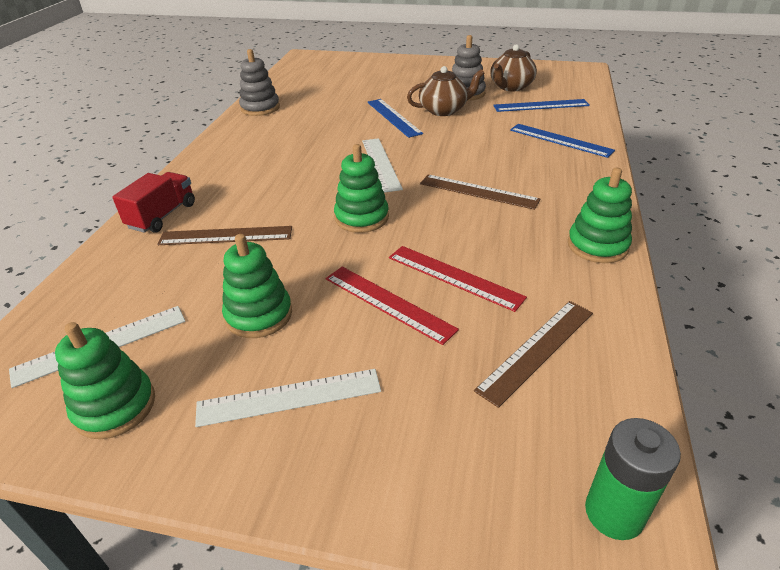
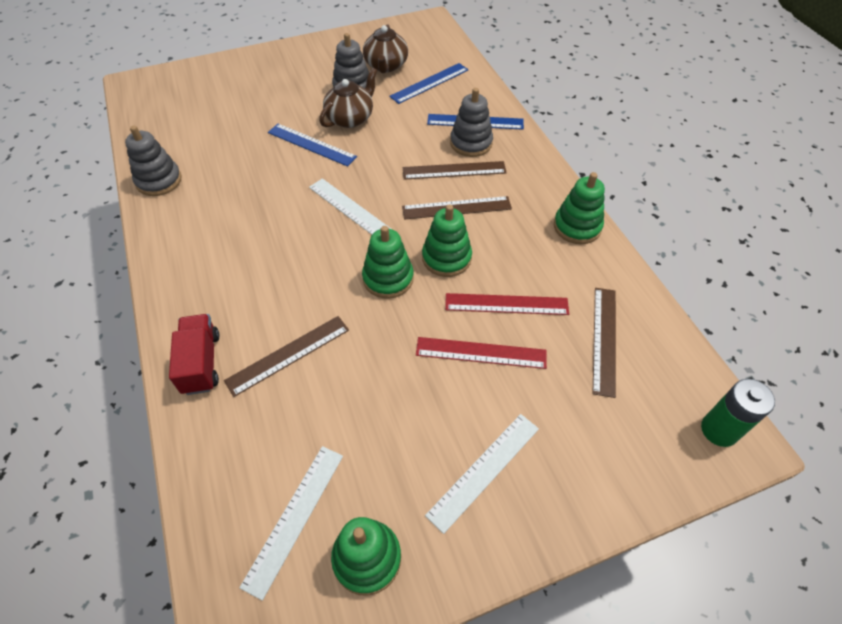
camera: 35 degrees left, 15 degrees up
green stacking toy [222,234,292,338] -> green stacking toy moved to [422,204,472,277]
none -> brown ruler [403,161,507,180]
none -> grey stacking toy [450,88,493,157]

